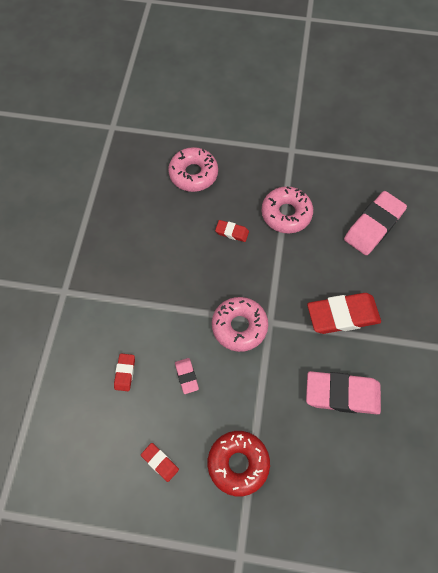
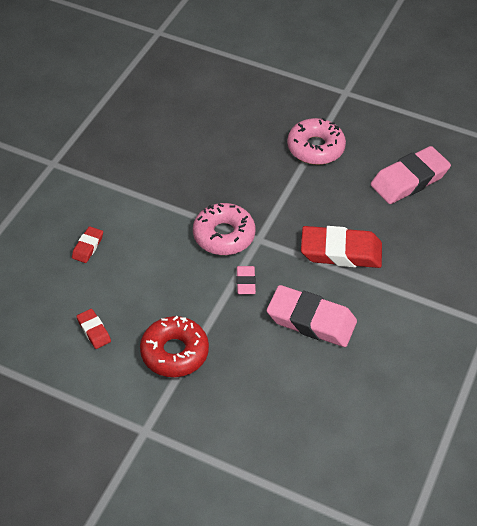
camera: 15 degrees right, 15 degrees down
pink donut [168,147,218,192] -> none
pink eraser [175,358,199,394] -> pink eraser moved to [236,266,256,294]
red eraser [215,220,249,242] -> none

